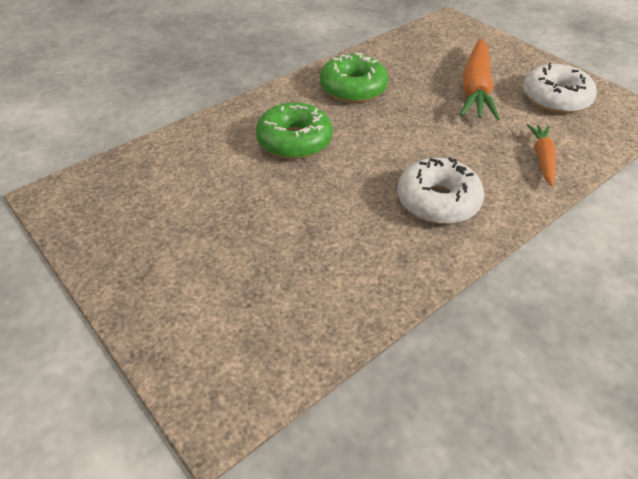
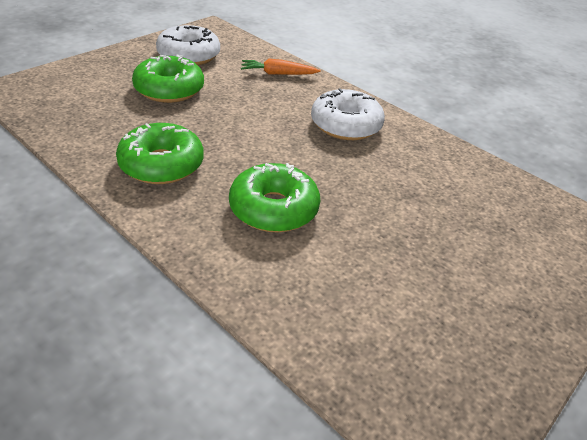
camera: 100 degrees left, 5 degrees down
orange carrot [460,38,500,120] -> green donut [132,54,204,103]

